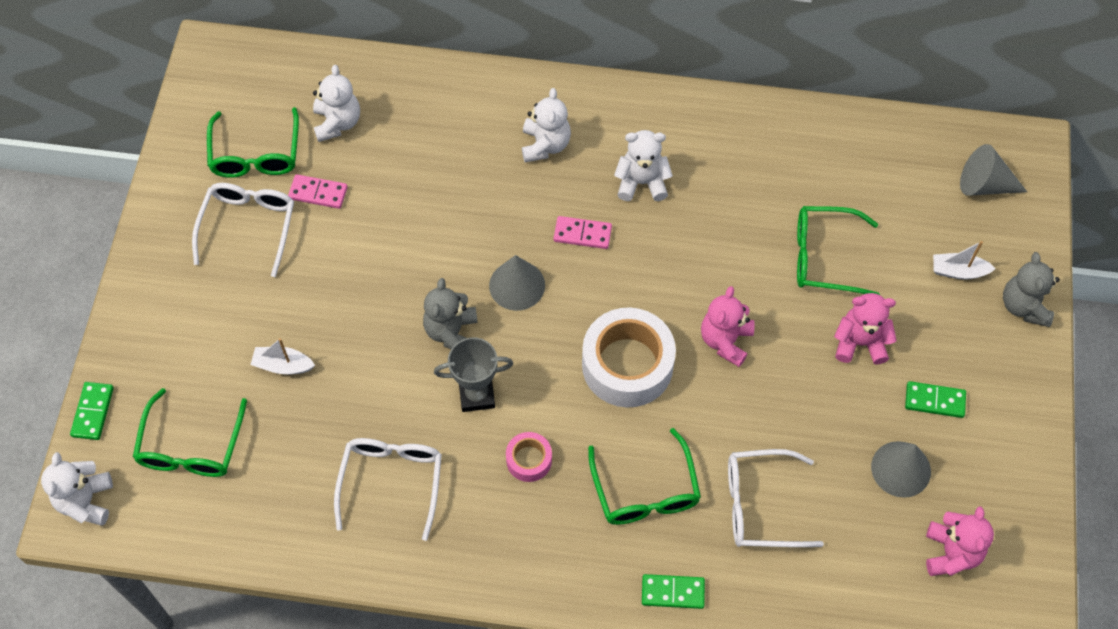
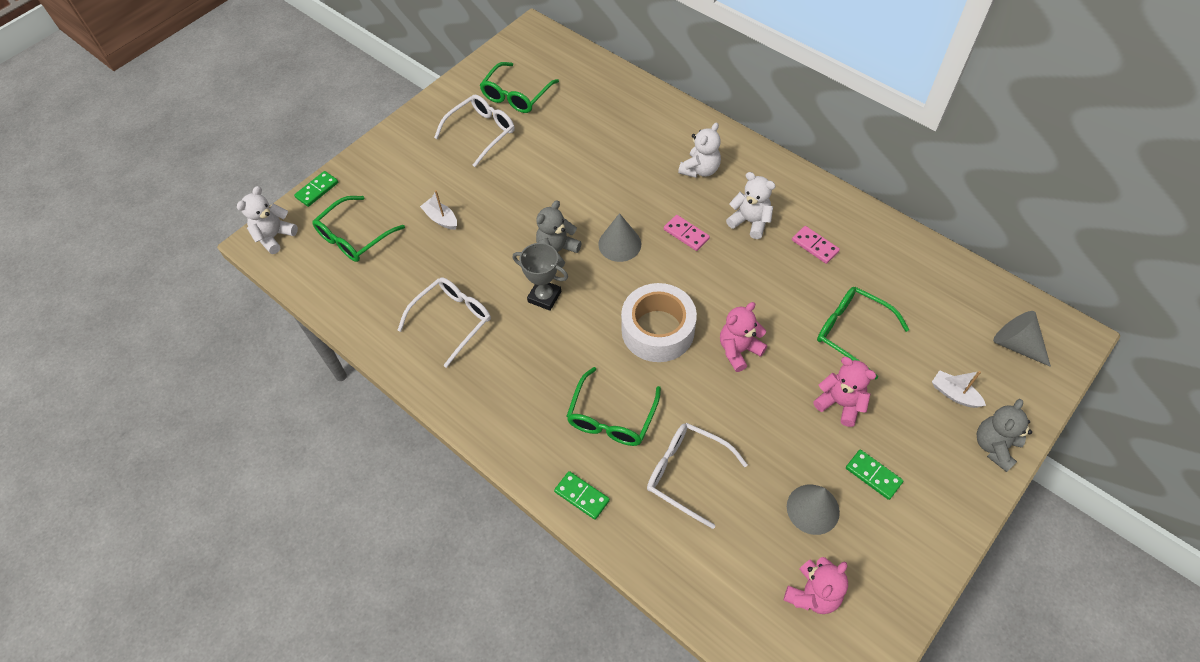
camera: 35 degrees right, 5 degrees down
pink domino [288,174,348,209] -> pink domino moved to [792,226,840,264]
white teddy bear [313,65,360,142] -> none
pink tape [506,432,552,482] -> none

